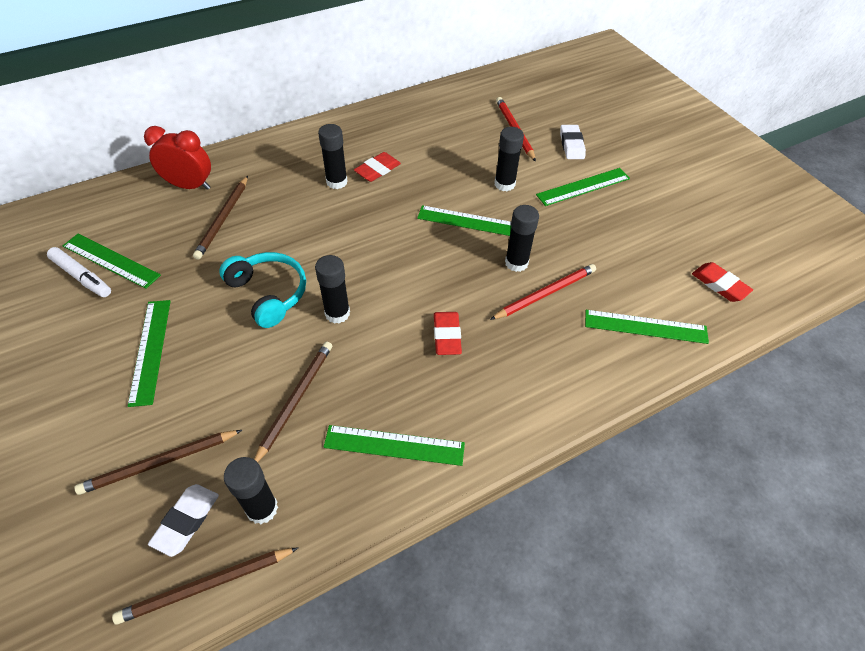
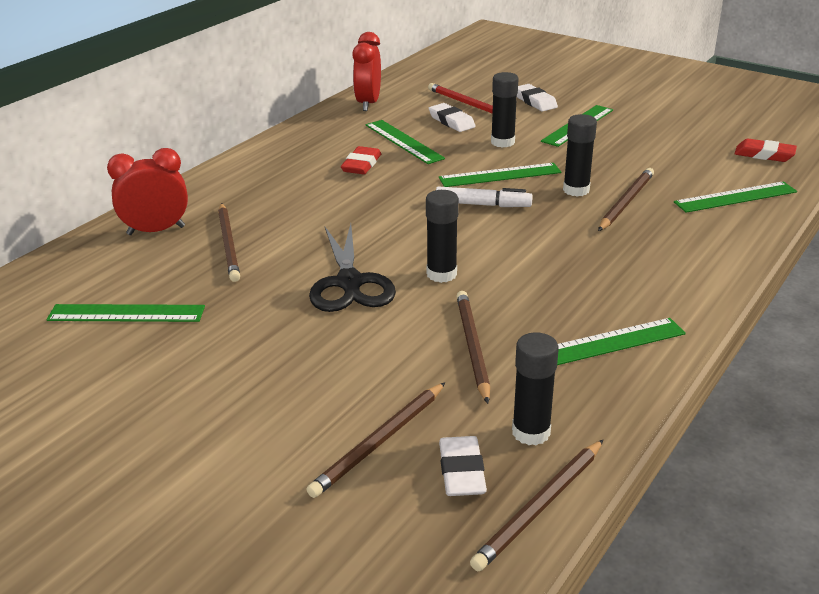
camera: 25 degrees left, 20 degrees down
white marker [47,247,111,297] -> white marker moved to [436,186,533,207]
green ruler [128,300,171,407] -> green ruler moved to [366,120,445,164]
turquoise headphones [219,252,306,328] -> black scissors [309,224,396,312]
black glue stick [318,124,348,189] -> none
red eraser [434,312,462,355] -> none
red pencil [490,264,596,320] -> brown pencil [598,168,654,231]
none -> red clock [352,32,381,111]
none -> white eraser [429,103,476,132]

